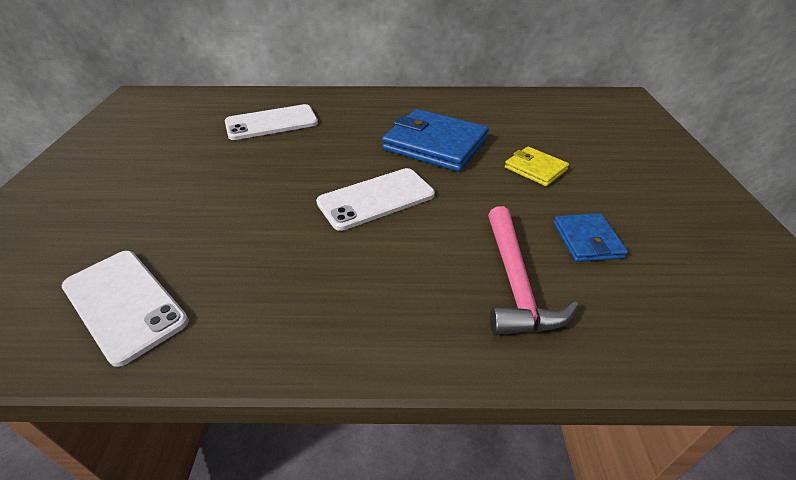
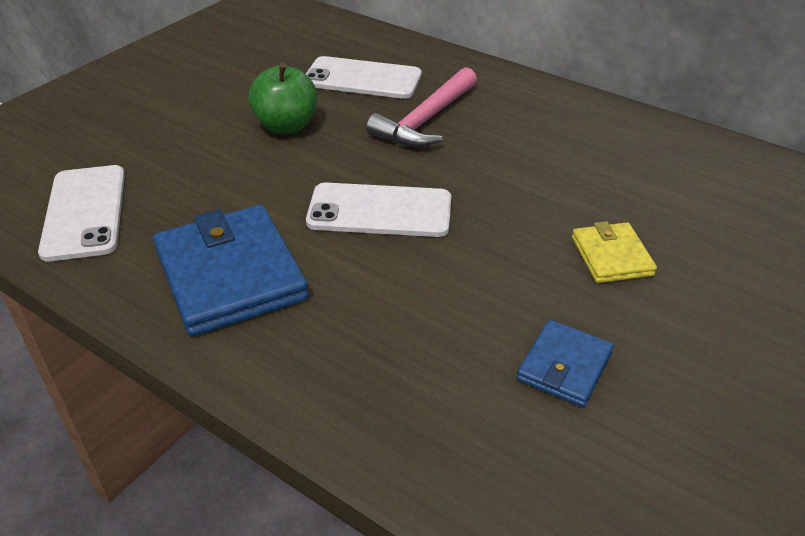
camera: 35 degrees right, 0 degrees up
blue wallet [382,109,489,172] -> blue wallet moved to [153,205,309,336]
pink hammer [488,206,578,335] -> pink hammer moved to [366,67,477,147]
none -> green apple [248,63,318,134]

